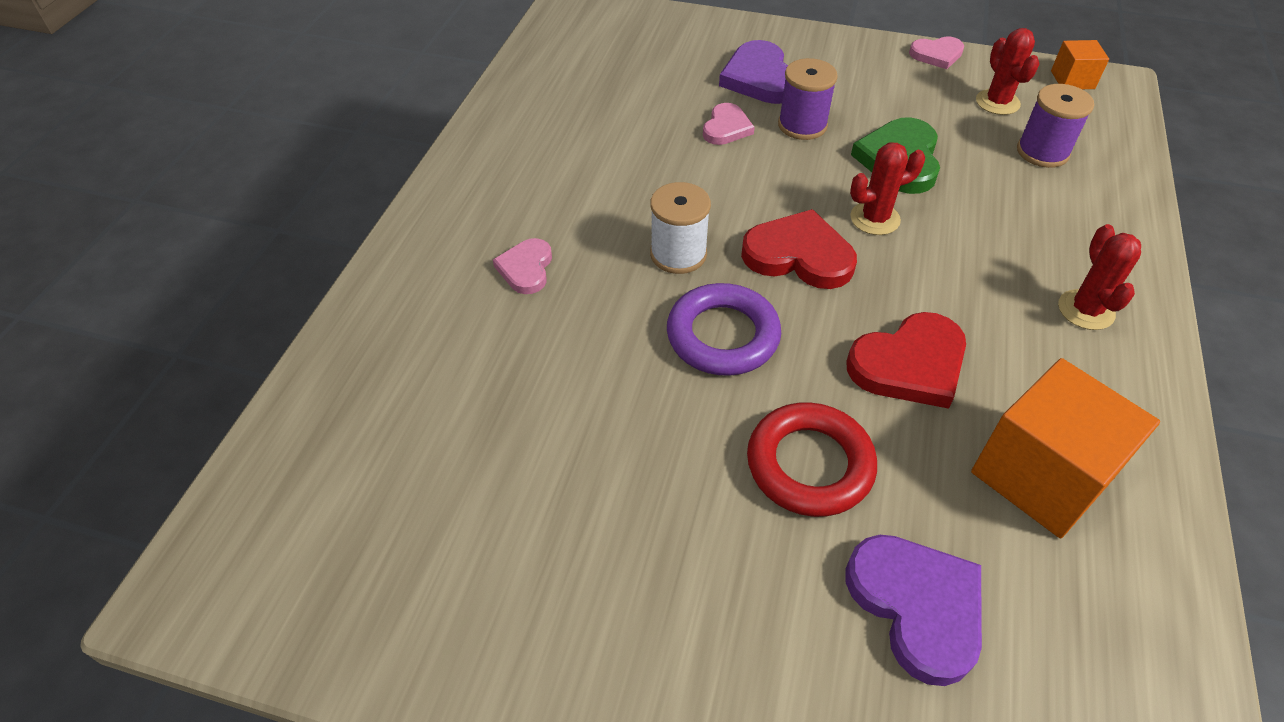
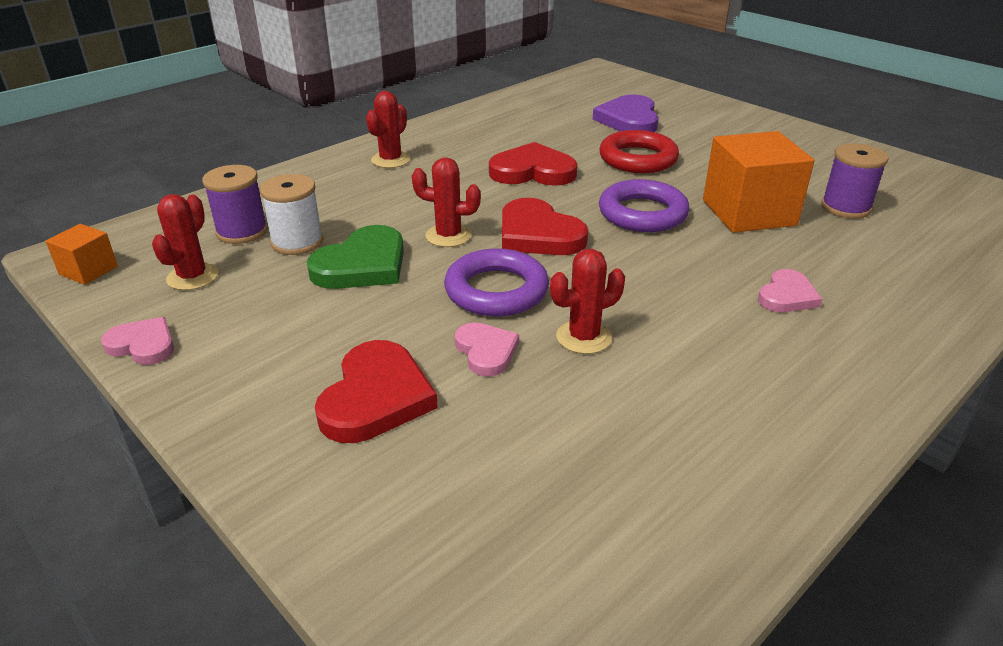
camera: 150 degrees left, 15 degrees down
white spool [650,182,711,274] -> white spool moved to [260,174,323,255]
pink heart [703,103,755,145] -> pink heart turned 105 degrees clockwise [455,322,519,377]
purple heart [719,40,788,104] -> red heart [315,340,438,443]
purple spool [778,58,838,140] -> purple spool moved to [821,143,888,219]
orange cube [971,358,1160,538] -> orange cube moved to [703,131,815,233]
none -> purple ring [444,248,549,317]
none -> red cactus [550,249,625,354]

